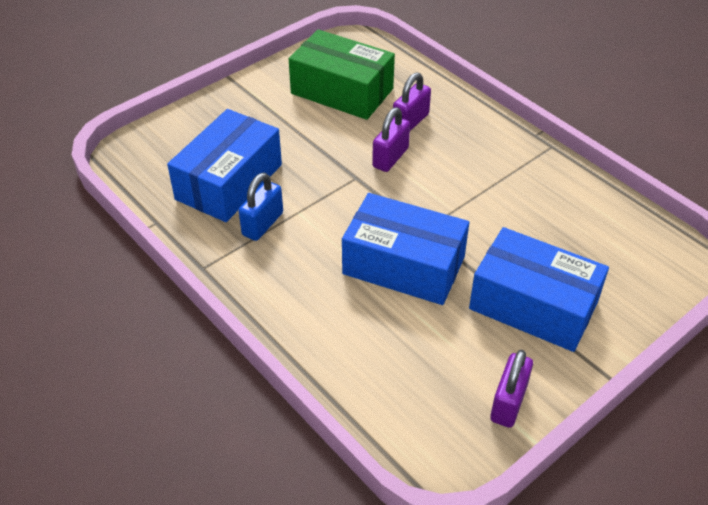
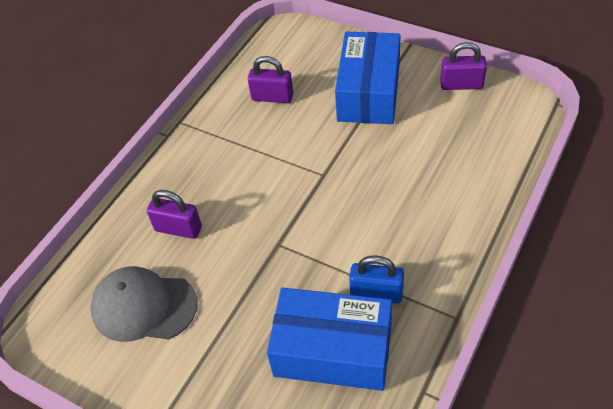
camera: 105 degrees left, 5 degrees up
green box [289,29,395,120] -> grey cap [90,266,198,342]
blue box [342,193,469,305] -> none
purple padlock [372,107,410,172] -> purple padlock moved to [248,56,293,103]

